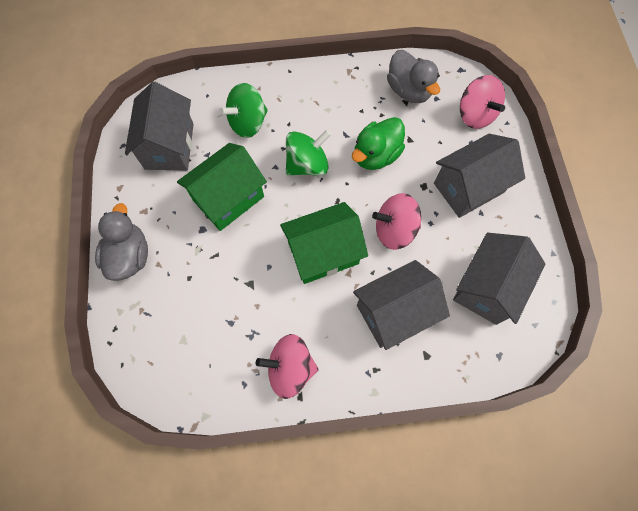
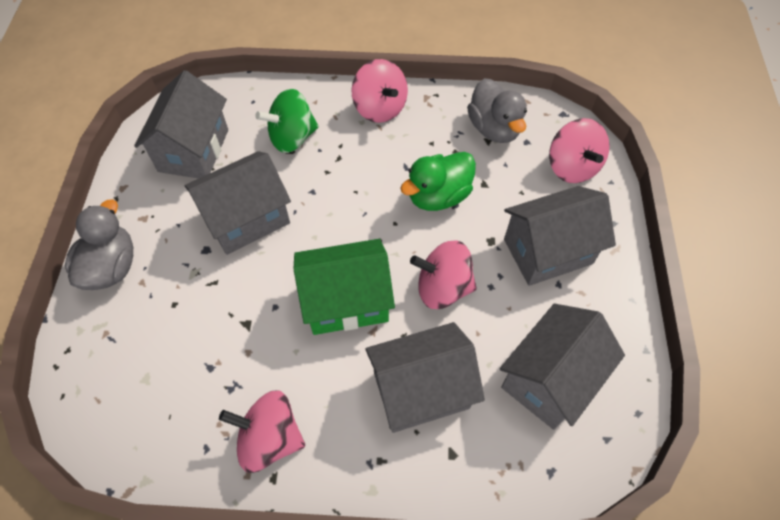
camera: 10 degrees right, 10 degrees down
green house [177,143,267,231] -> grey house [185,151,291,255]
green spinning top [286,130,331,176] -> none
none -> pink spinning top [351,59,408,123]

